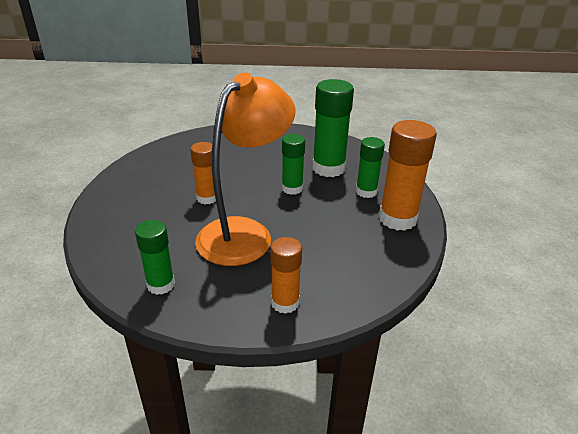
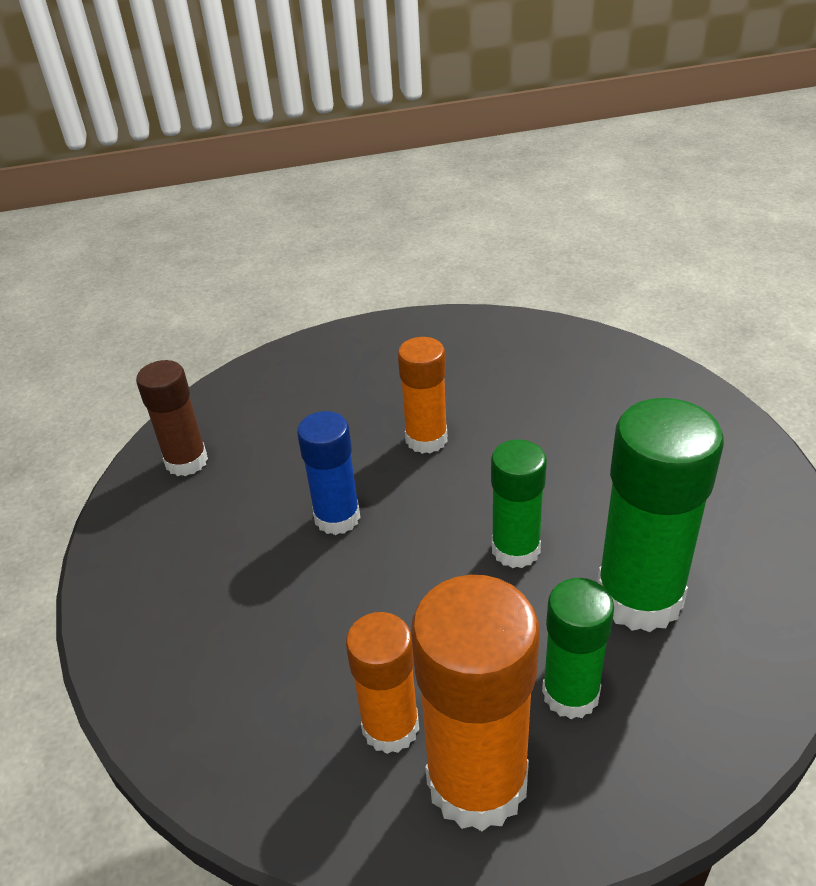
camera: 80 degrees right, 5 degrees up
green glue stick [135,220,175,295] -> brown glue stick [136,360,208,476]
orange lamp [195,72,295,266] -> blue glue stick [297,411,360,535]
orange glue stick [270,237,302,314] -> orange glue stick moved to [346,612,419,754]

